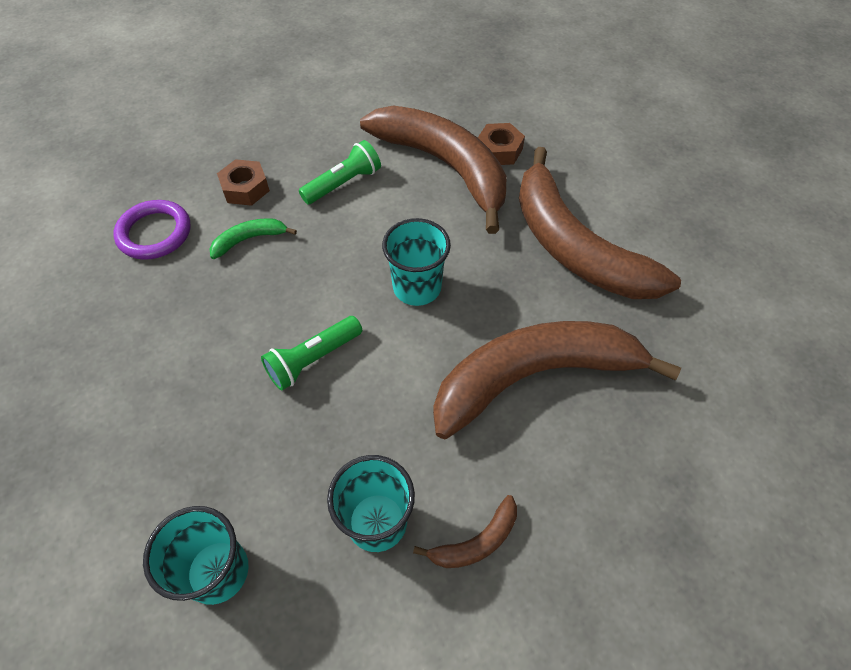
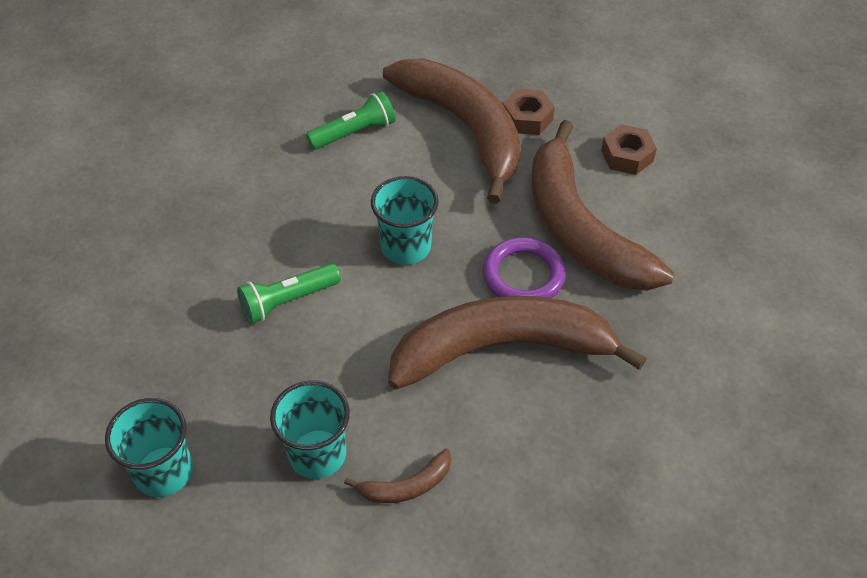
camera: 10 degrees right, 5 degrees down
purple ring [114,200,191,260] -> purple ring moved to [483,237,566,298]
green banana [210,218,297,259] -> none
brown nut [217,159,270,206] -> brown nut moved to [601,124,657,175]

